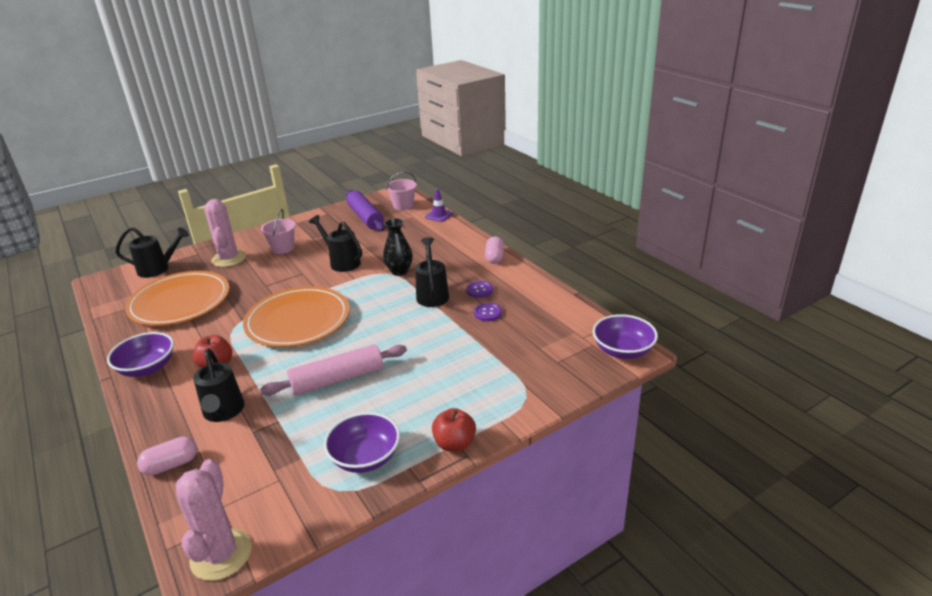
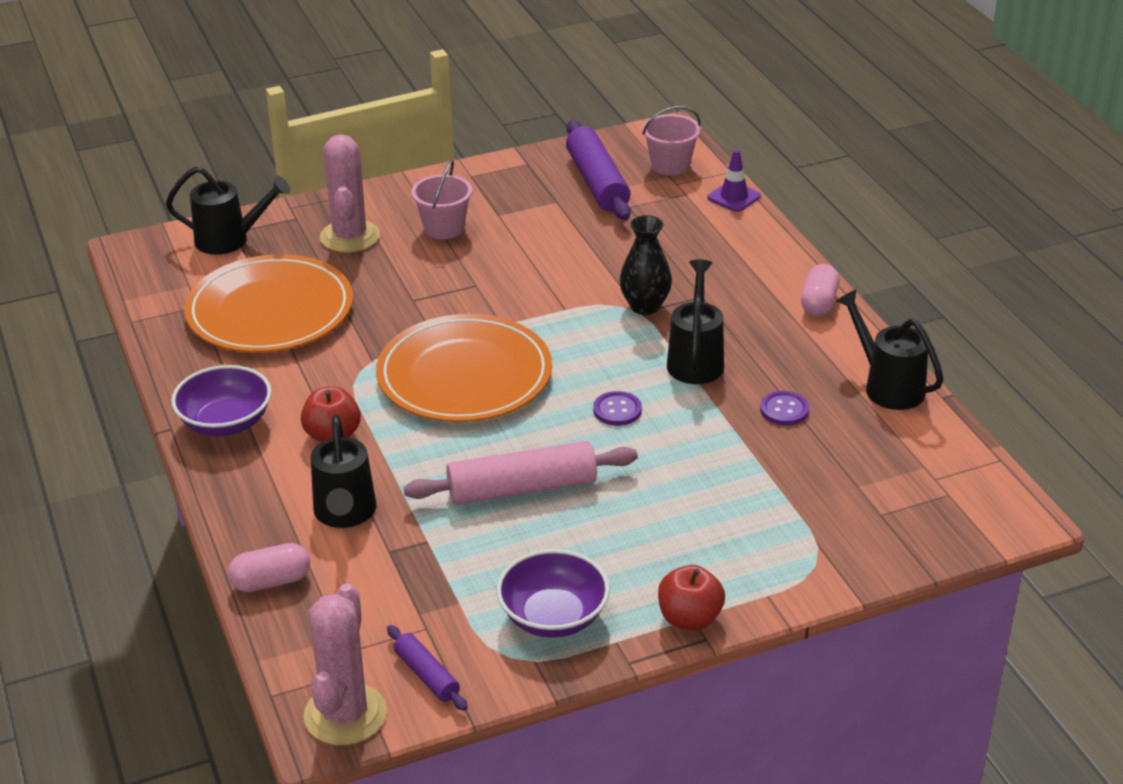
camera: 10 degrees right, 5 degrees up
black watering can [309,215,362,272] -> black watering can moved to [836,289,943,410]
purple button [466,281,493,298] -> purple button moved to [593,391,642,426]
purple bowl [593,314,658,359] -> none
none -> purple rolling pin [387,625,468,711]

